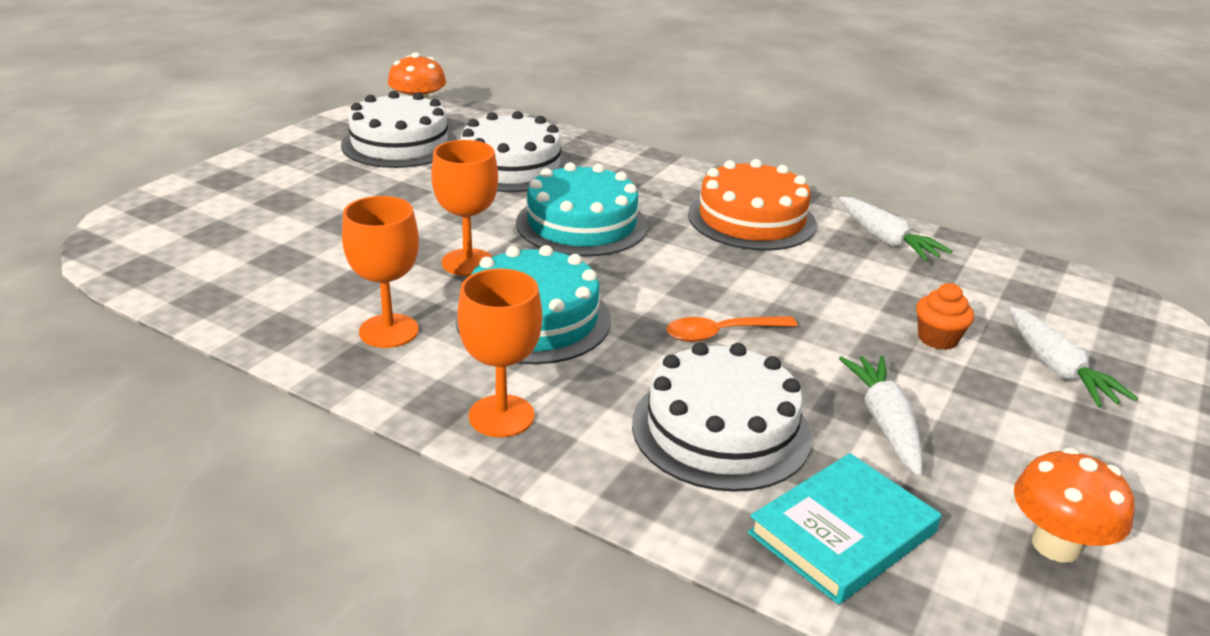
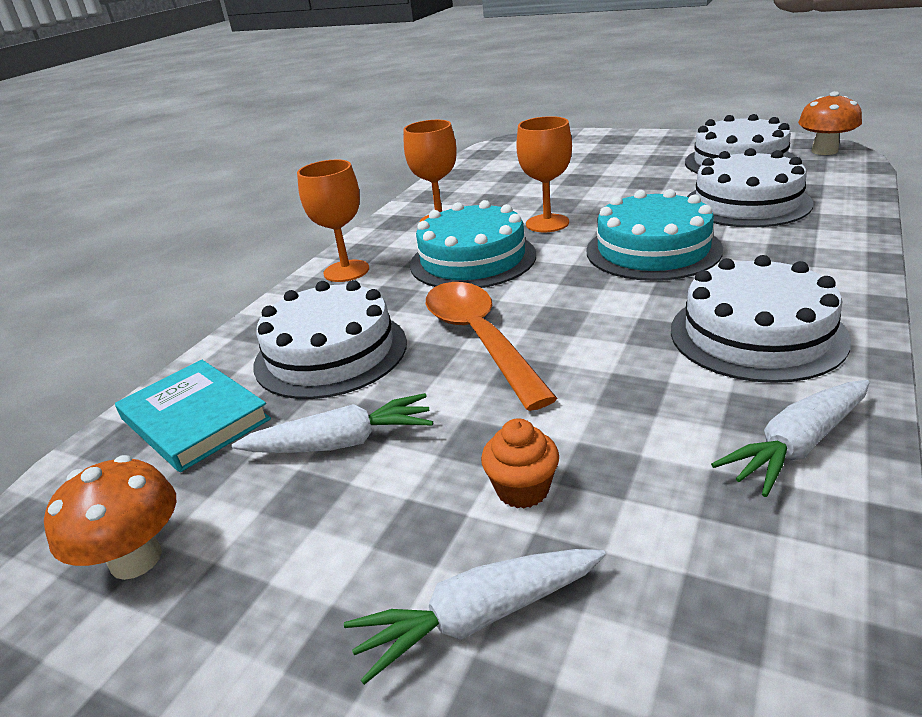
camera: 90 degrees right, 0 degrees up
orange spoon [666,316,797,342] -> orange spoon [426,282,558,411], size x1.70
orange cake [688,159,817,251] -> white cake [671,255,851,383]

